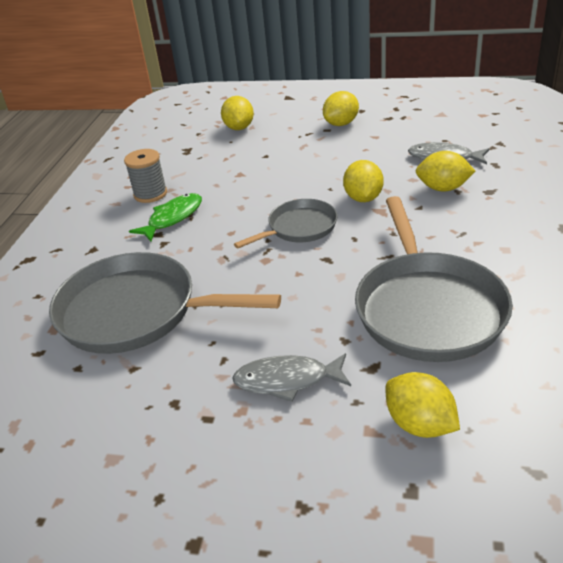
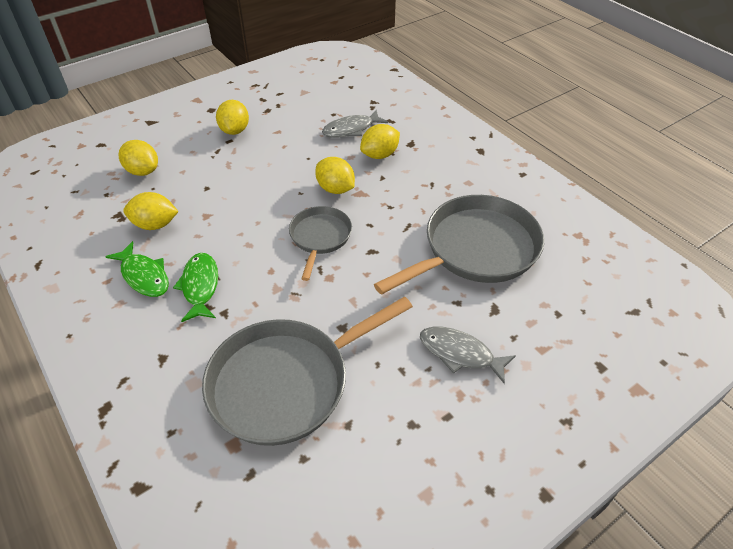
camera: 50 degrees left, 10 degrees up
grey spool [124,149,167,203] -> green fish [105,241,169,297]
grey fish [232,353,351,402] -> grey fish turned 75 degrees clockwise [420,327,516,384]
grey pan [355,196,513,362] -> grey pan turned 75 degrees counterclockwise [374,195,544,294]
yellow lemon [386,372,460,438] -> yellow lemon moved to [123,192,179,230]

